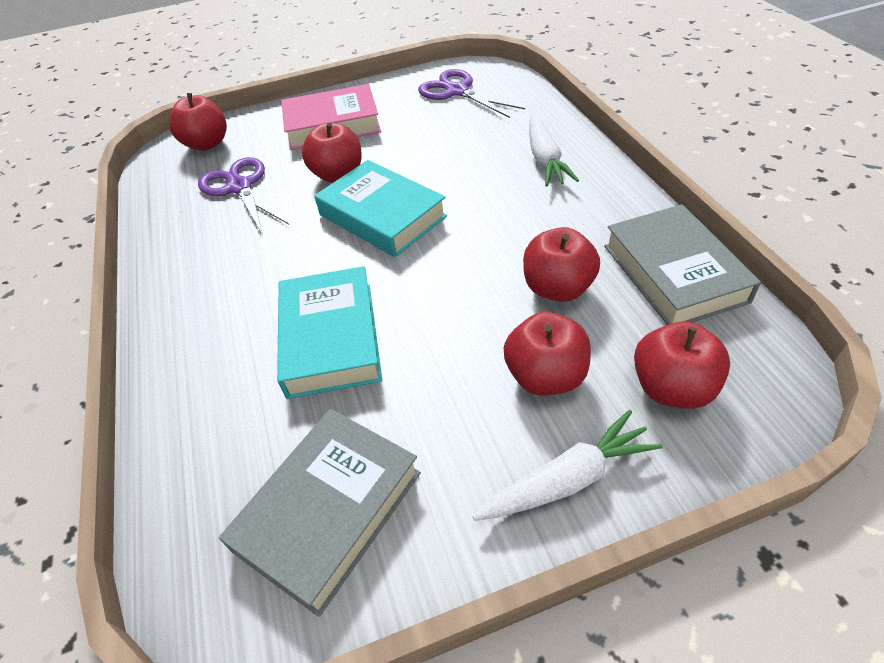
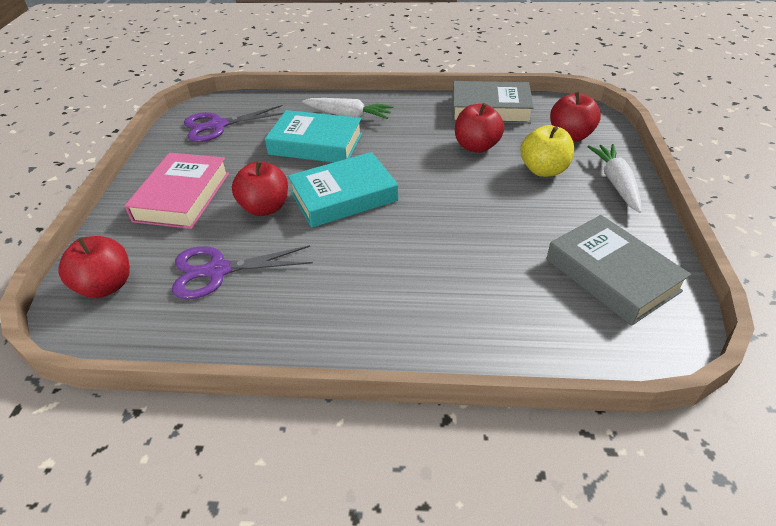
camera: 70 degrees left, 5 degrees down
turquoise book [277,266,382,399] -> turquoise book moved to [265,110,362,163]
red apple [504,312,591,395] -> yellow apple [521,125,574,177]

